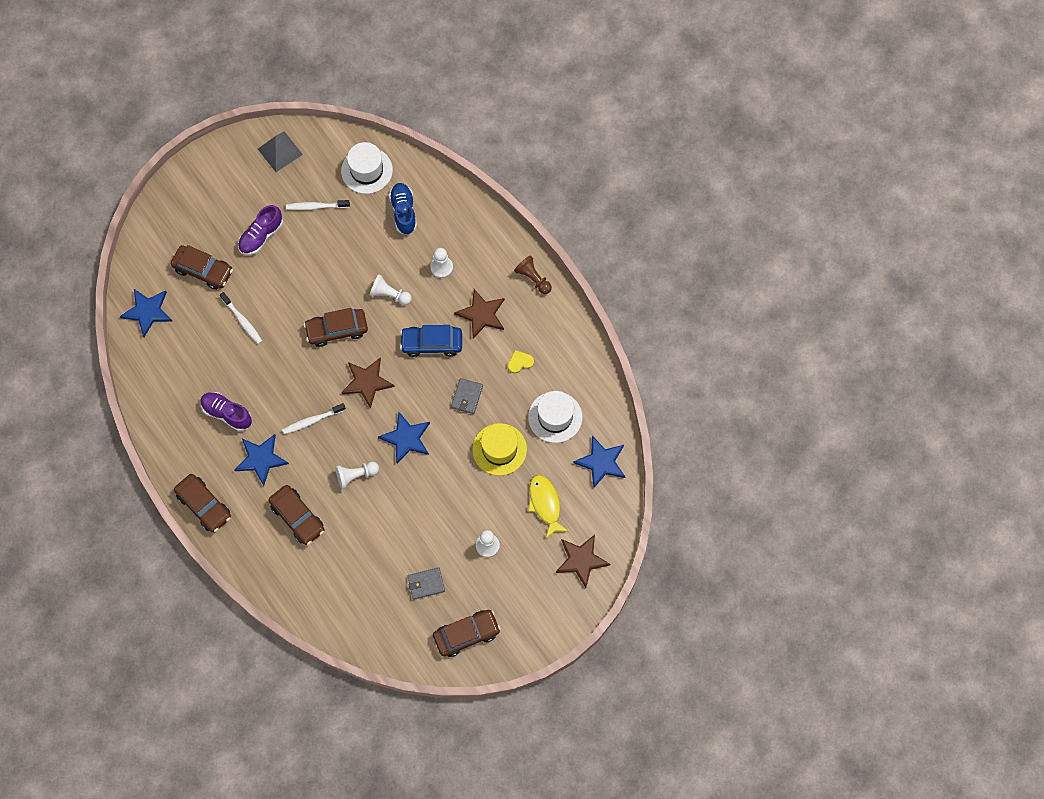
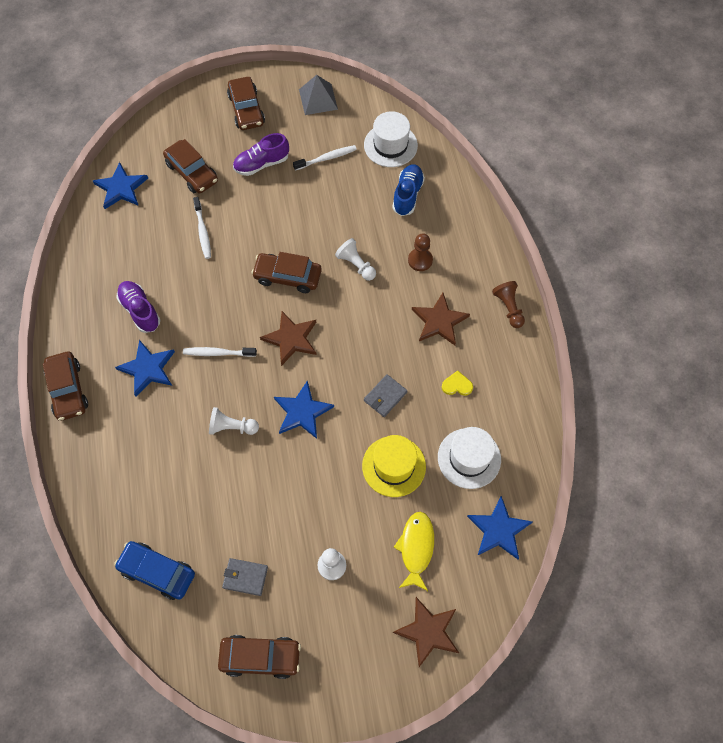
camera: 25 degrees right, 5 degrees down
brown car [268,485,325,545] -> brown car moved to [227,77,265,130]
white toothbrush [286,200,350,210] -> white toothbrush turned 135 degrees clockwise [293,145,357,171]
blue car [400,325,462,357] -> blue car moved to [114,541,195,600]
white pawn [430,248,453,278] -> brown pawn [408,233,433,271]

